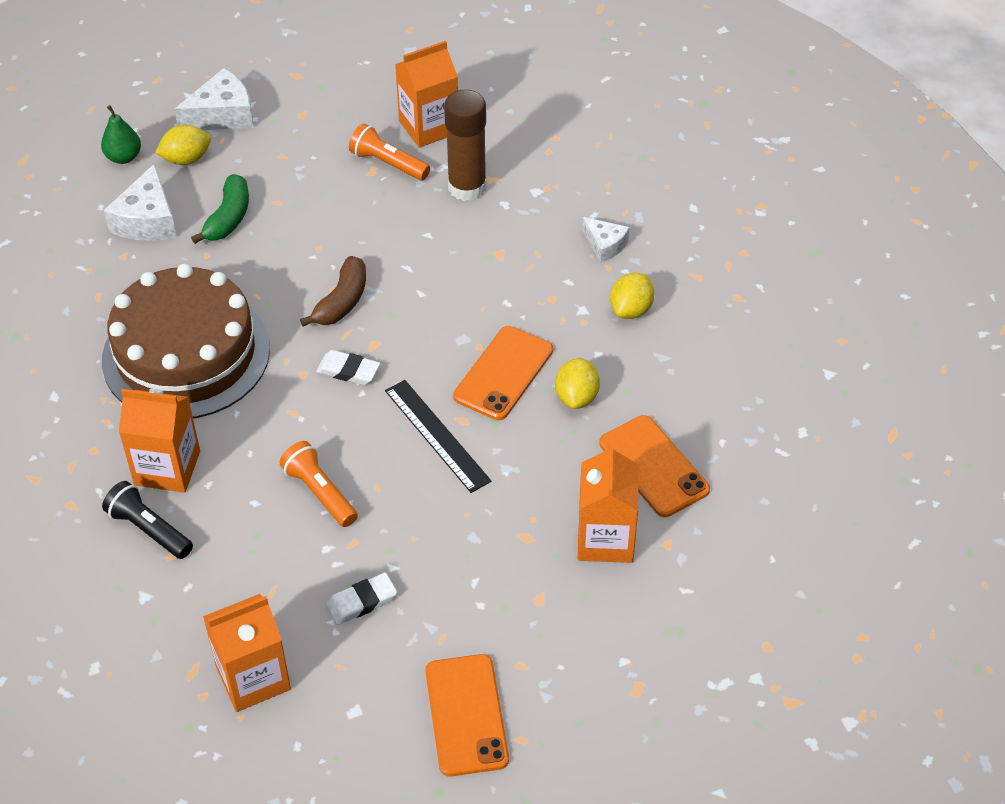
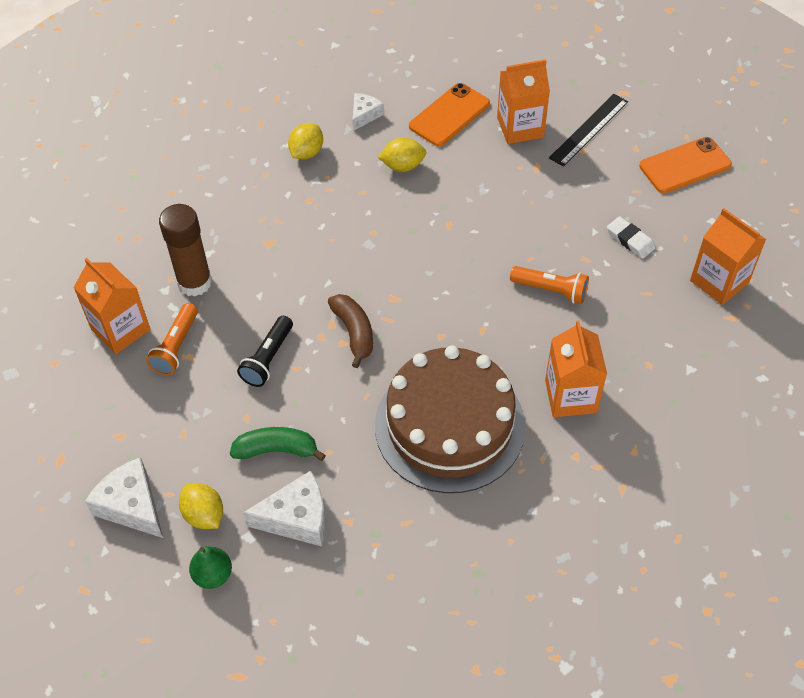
camera: 105 degrees left, 5 degrees up
black flashlight [102,481,193,559] -> black flashlight moved to [237,316,293,387]
orange flashlight [280,441,358,527] -> orange flashlight turned 105 degrees counterclockwise [510,266,589,304]
brown banana [300,256,366,327] -> brown banana turned 60 degrees clockwise [328,294,373,368]
white eraser [316,350,380,385] -> none
black ruler [385,380,492,493] -> black ruler moved to [549,94,628,167]
orange phone [453,326,553,420] -> none
white cheese [582,217,629,263] -> white cheese moved to [352,93,384,131]
yellow lemon [610,273,655,319] -> yellow lemon turned 75 degrees counterclockwise [288,123,323,160]

